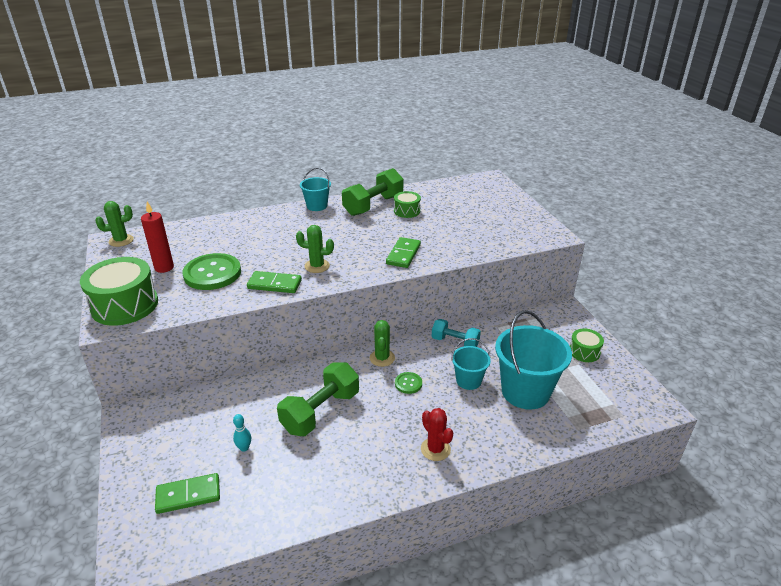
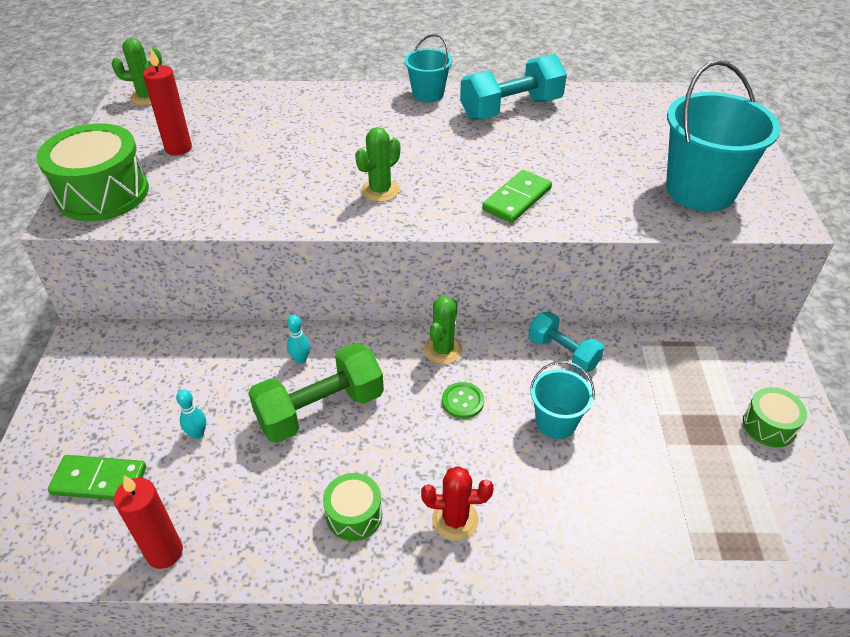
camera: 20 degrees right, 10 degrees up
green button [183,253,241,290] -> none
green domino [247,271,302,293] -> none
green cactus [296,225,334,273] -> green cactus turned 75 degrees counterclockwise [355,127,400,202]
green dumbbell [342,168,403,216] -> turquoise dumbbell [460,54,567,120]
green drum [394,191,421,218] -> green drum moved to [323,473,382,541]
red cactus [421,408,453,461] -> red cactus turned 75 degrees counterclockwise [421,466,494,541]
turquoise bucket [495,310,572,410] -> turquoise bucket moved to [666,60,781,211]
none -> red candle [114,475,183,569]
none -> turquoise bowling pin [287,315,310,364]

